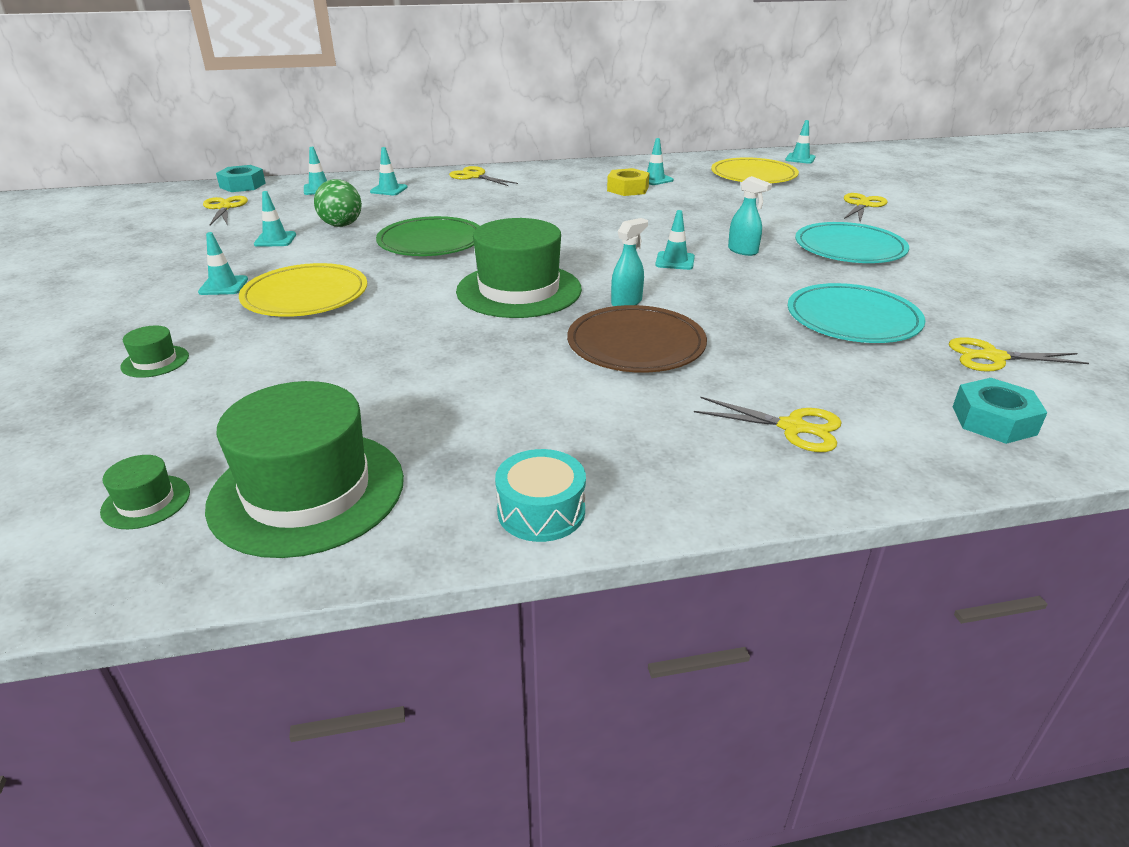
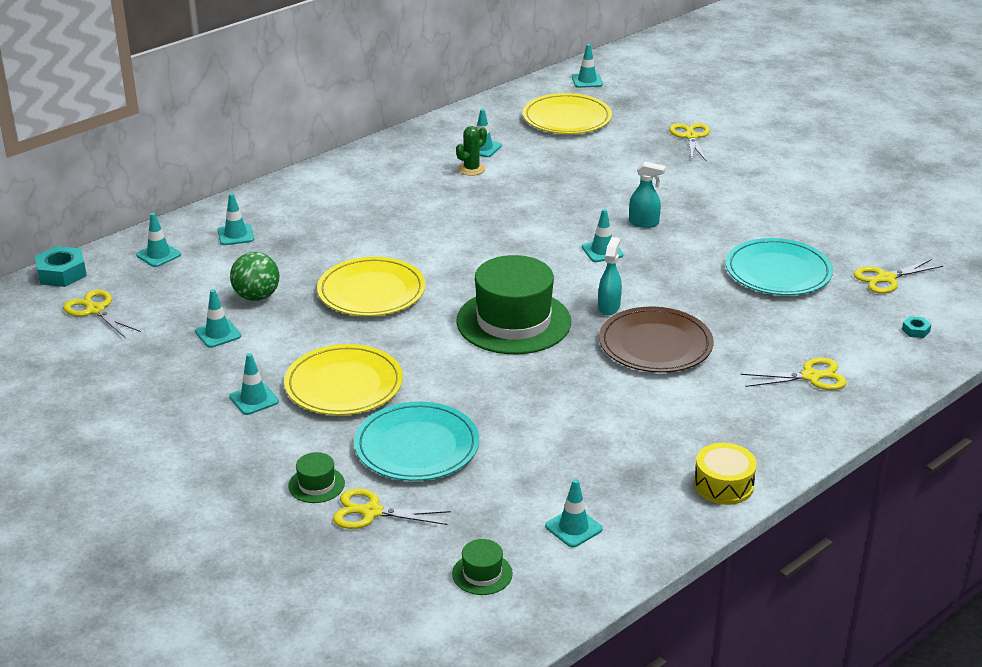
camera: 30 degrees left, 0 degrees up
green hat [205,381,404,558] -> turquoise traffic cone [545,479,603,548]
green plate [376,216,479,256] -> yellow plate [317,257,426,316]
yellow scissors [449,166,518,186] -> yellow scissors moved to [333,488,451,529]
turquoise drum [495,449,586,542] -> yellow drum [694,443,757,505]
yellow nut [607,168,650,196] -> green cactus [456,126,487,176]
turquoise plate [795,222,909,263] -> turquoise plate moved to [354,402,479,481]
turquoise nut [953,378,1048,444] -> turquoise nut [902,316,931,338], size x0.50

